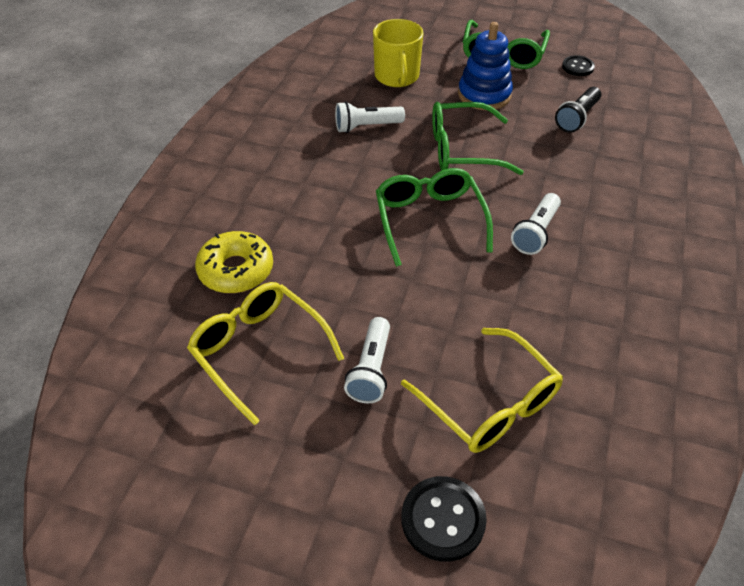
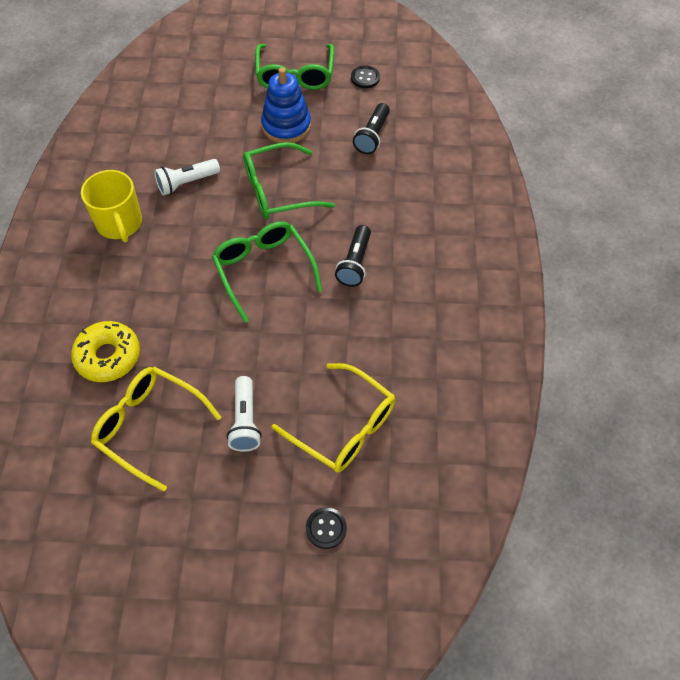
camera: 15 degrees left, 10 degrees up
yellow mug [373,19,423,87] -> yellow mug moved to [81,170,142,242]
black button [401,476,487,562] -> black button [306,507,347,549], size x0.64
white flashlight [511,193,561,255] -> black flashlight [335,225,371,287]

